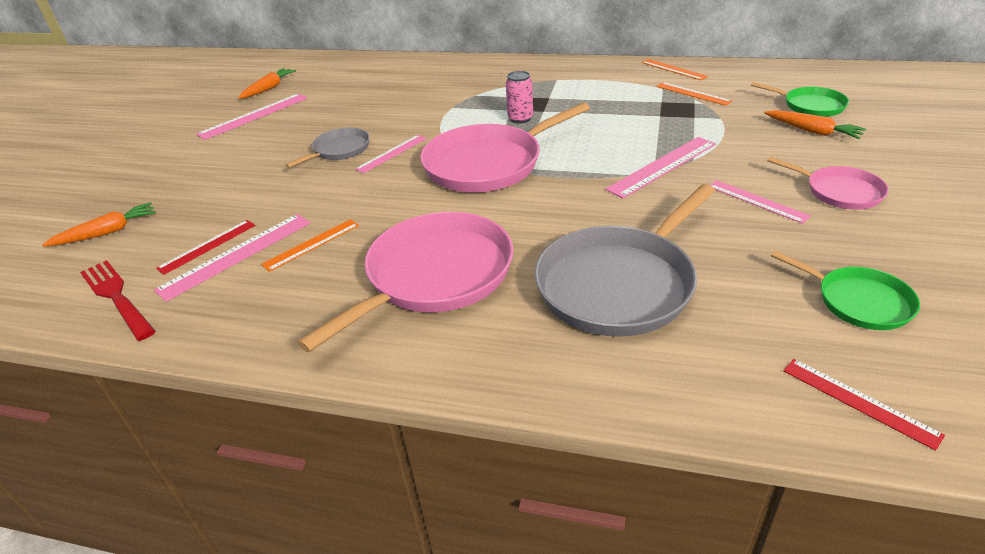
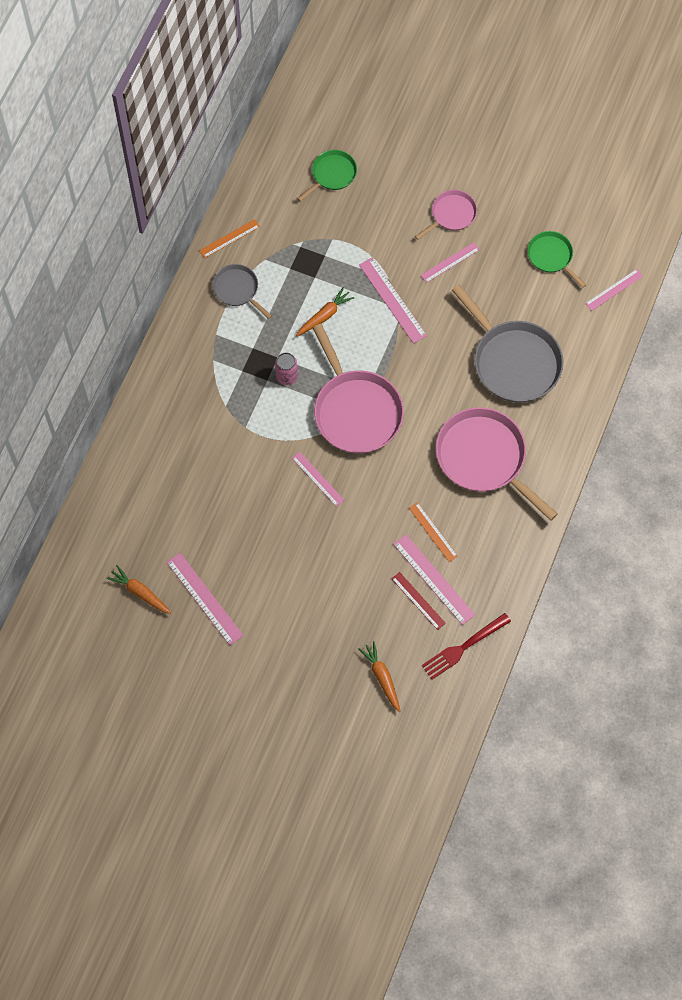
camera: 85 degrees left, 30 degrees up
grey pan [285,128,370,168] -> grey pan moved to [212,264,272,319]
orange ruler [657,82,732,106] -> none
orange carrot [764,110,866,139] -> orange carrot moved to [296,287,354,337]
green pan [771,250,920,330] -> green pan turned 90 degrees counterclockwise [527,231,586,288]
red ruler [783,359,945,451] -> pink ruler [585,269,643,311]

